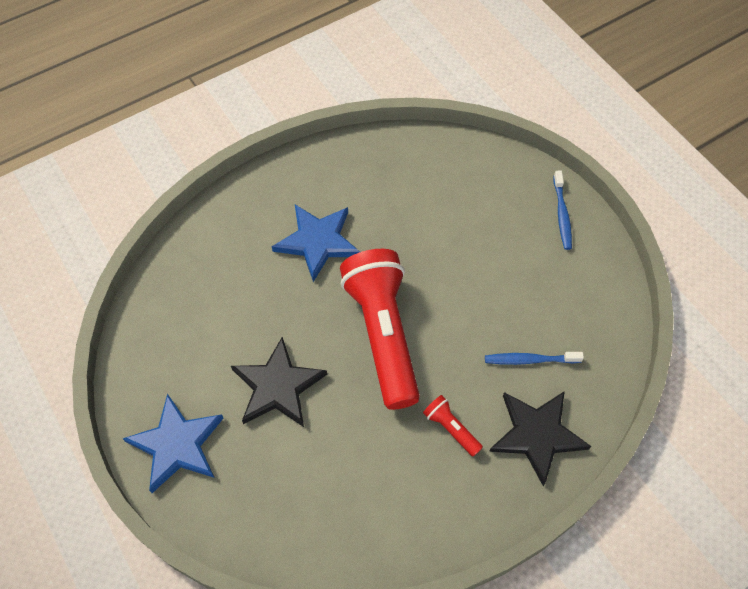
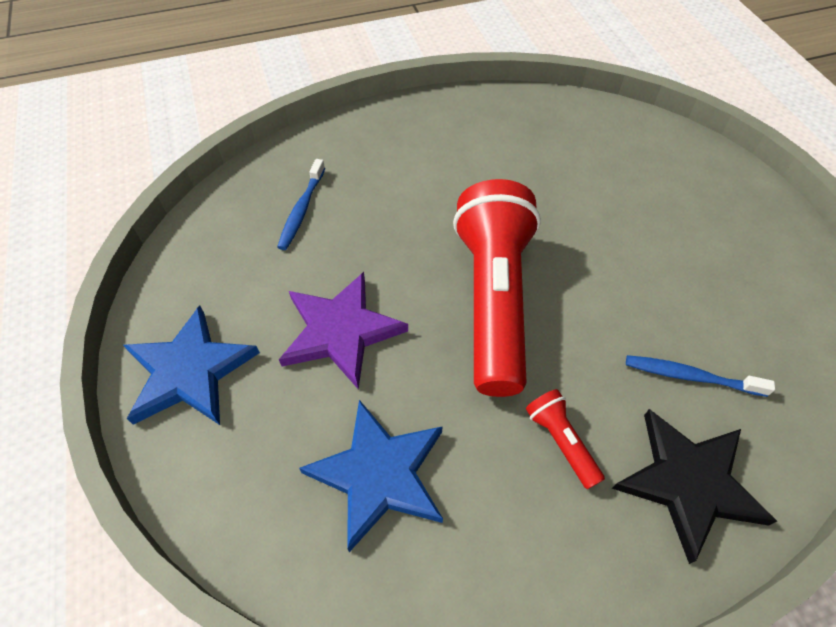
camera: 15 degrees right, 5 degrees down
black star [231,337,327,427] -> purple star [279,272,408,389]
blue star [272,205,360,282] -> blue star moved to [299,400,443,552]
blue toothbrush [553,171,572,250] -> blue toothbrush moved to [277,159,325,250]

